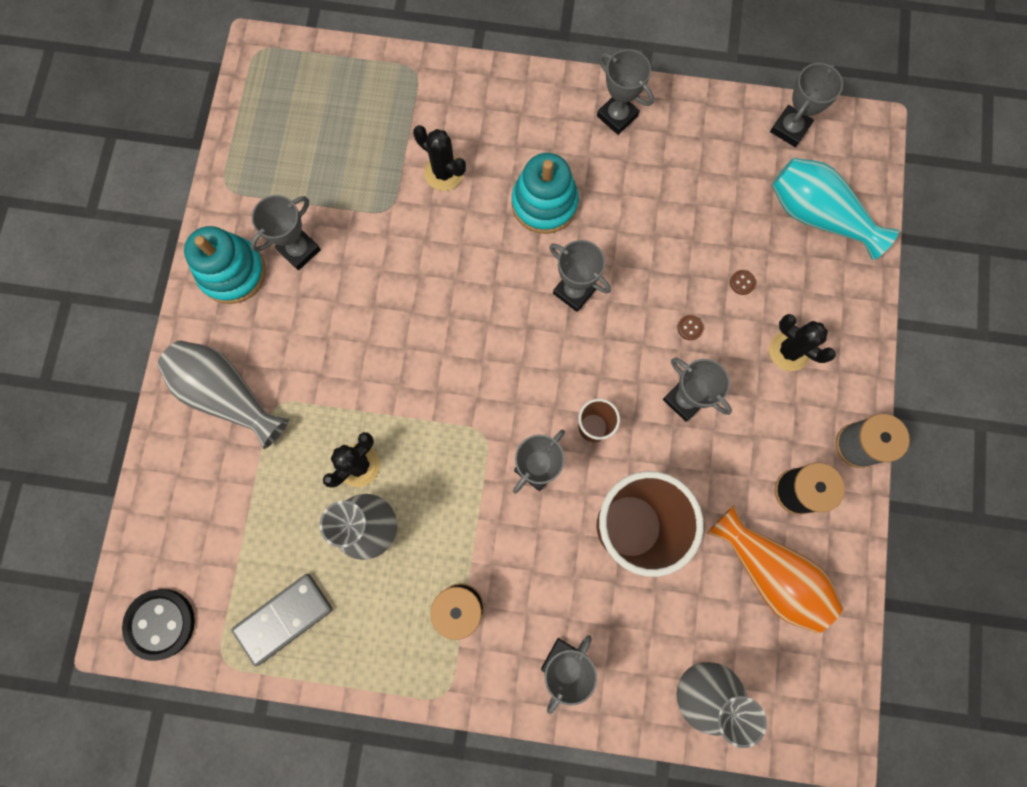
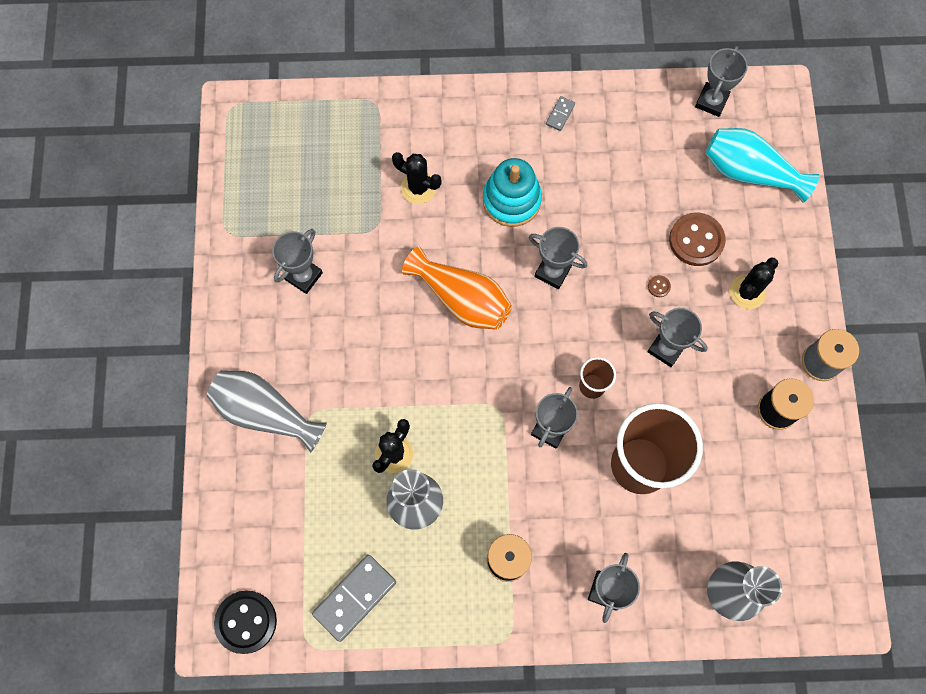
camera: 10 degrees left, 5 degrees down
turquoise stacking toy [184,226,266,304] -> none
grey trophy [597,49,654,135] -> grey domino [546,96,575,131]
orange vase [707,505,843,633] -> orange vase moved to [402,246,512,330]
brown button [730,270,756,295] -> brown button [669,213,726,266], size x2.47
black cactus [769,314,836,371] -> black cactus turned 75 degrees counterclockwise [730,257,779,309]

